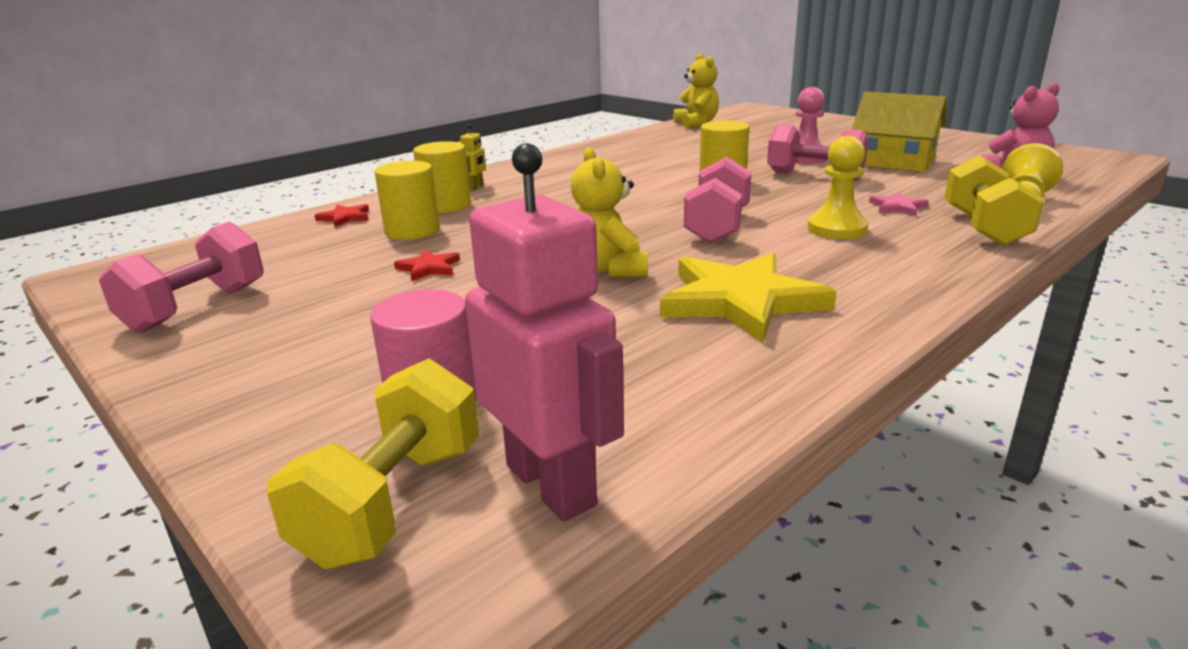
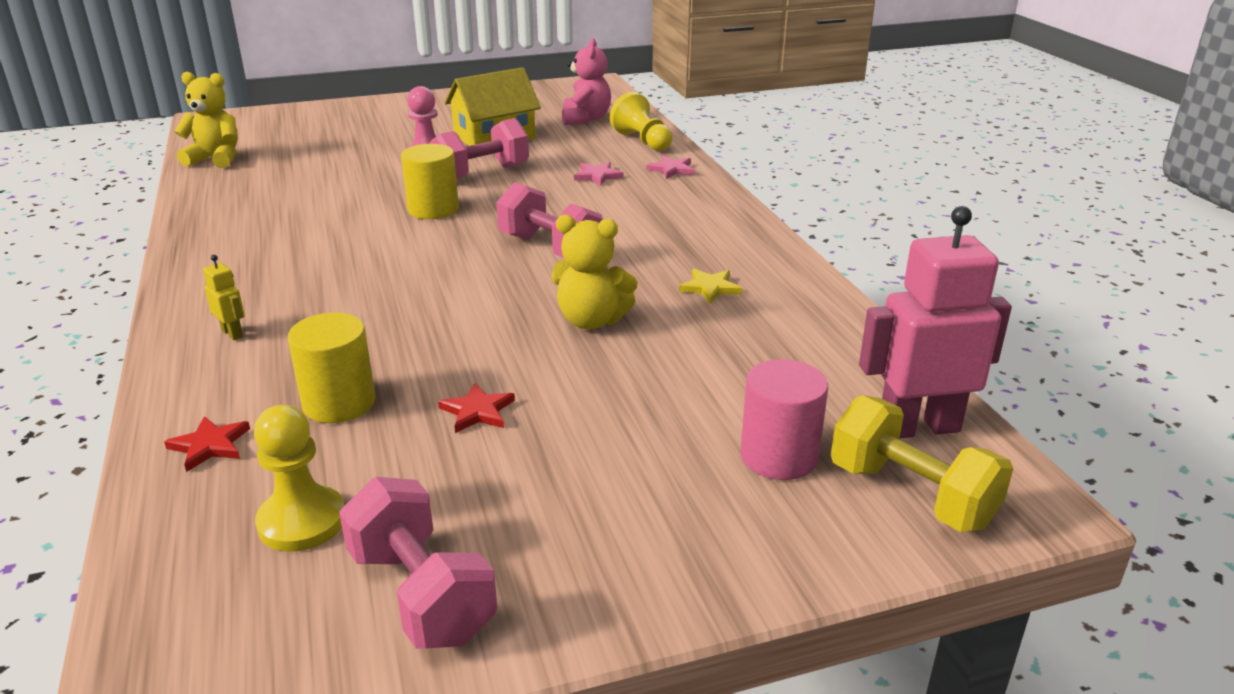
camera: 65 degrees left, 5 degrees up
yellow cylinder [413,141,471,213] -> none
yellow star [660,253,836,343] -> yellow star [679,269,742,304], size x0.44
yellow pawn [807,136,869,239] -> yellow pawn moved to [254,405,345,552]
yellow dumbbell [944,155,1044,246] -> pink star [646,155,694,179]

